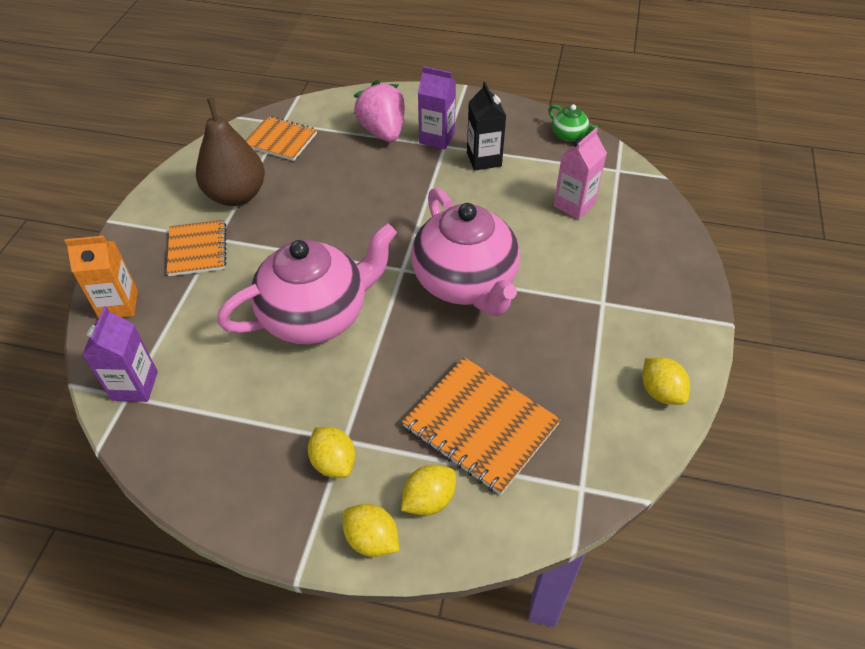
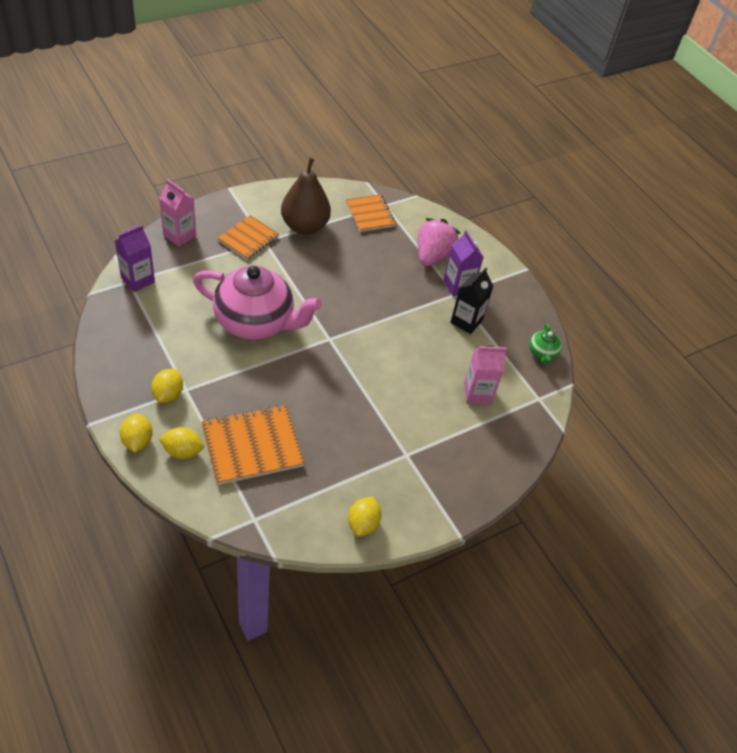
camera: 40 degrees right, 0 degrees up
orange carton [65,236,138,318] -> pink carton [159,179,196,247]
orange notebook [402,357,561,495] -> orange notebook turned 75 degrees clockwise [201,405,305,485]
pink teapot [411,188,520,316] -> none

